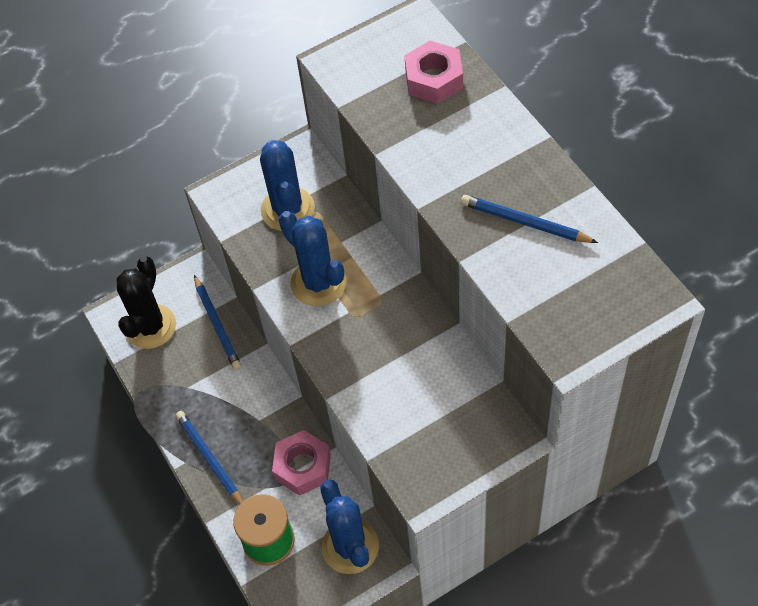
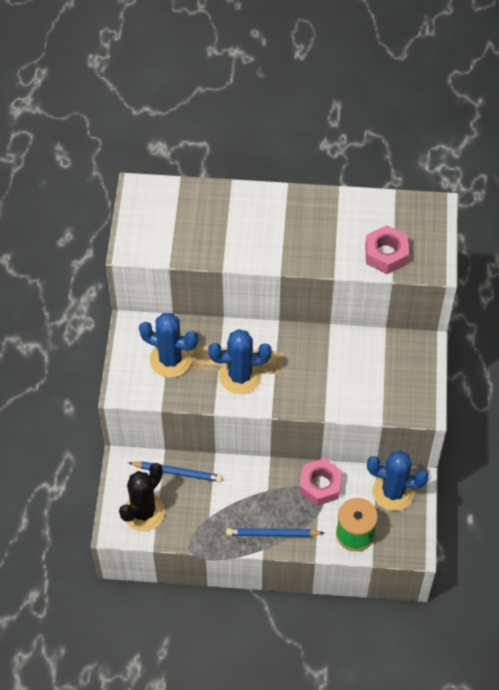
camera: 60 degrees left, 0 degrees up
black cactus [116,256,176,349] -> black cactus turned 75 degrees clockwise [119,463,165,531]
pink nut [404,41,463,104] -> pink nut moved to [365,225,409,274]
blue pencil [461,195,598,243] -> none

